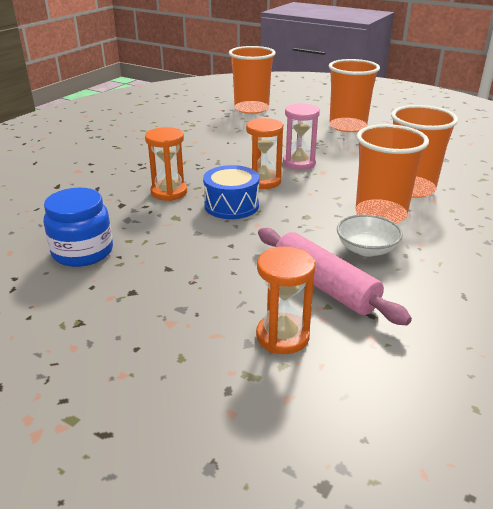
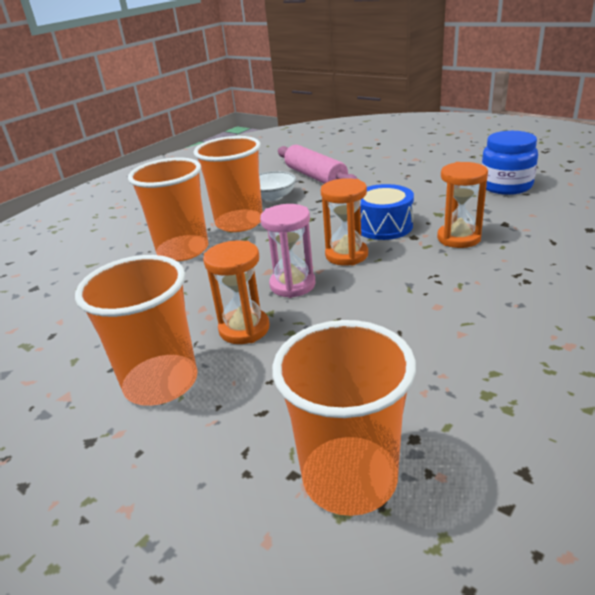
camera: 170 degrees left, 0 degrees up
orange hourglass [256,246,315,354] -> orange hourglass moved to [203,240,269,344]

